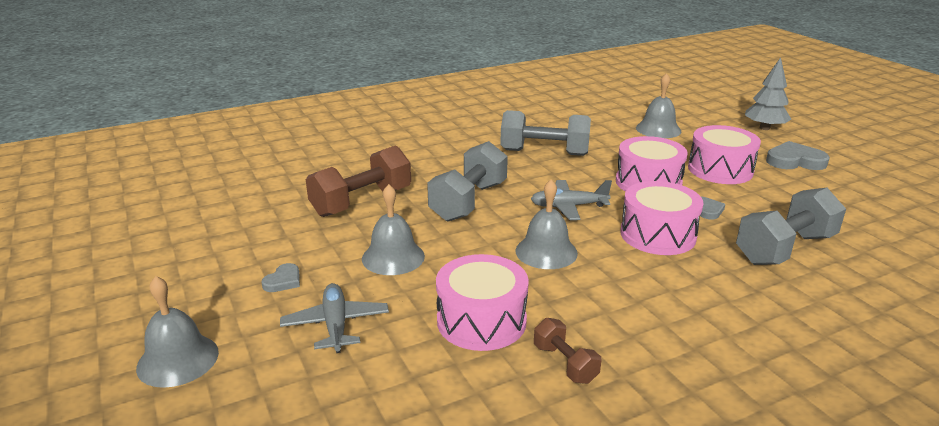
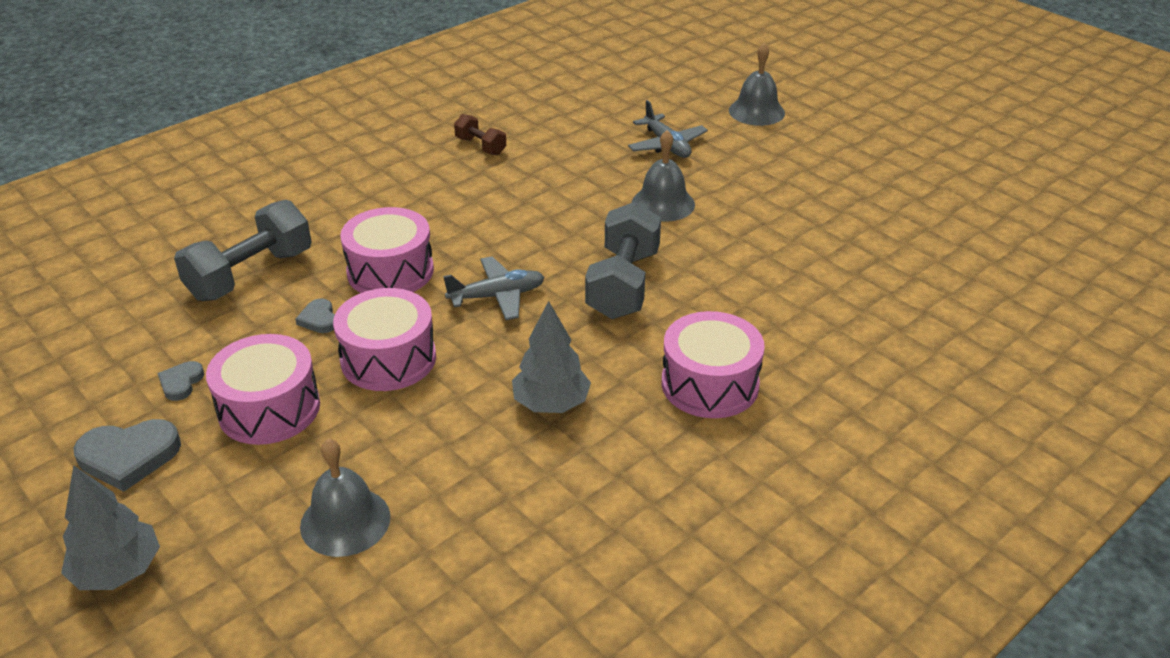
camera: 165 degrees right, 10 degrees up
grey heart [262,263,300,292] -> grey heart moved to [157,361,204,401]
brown dumbbell [306,146,411,217] -> none
pink drum [436,254,529,351] -> pink drum moved to [662,311,765,418]
grey dumbbell [500,110,591,156] -> grey tree [512,301,591,413]
grey bell [515,179,578,269] -> none

